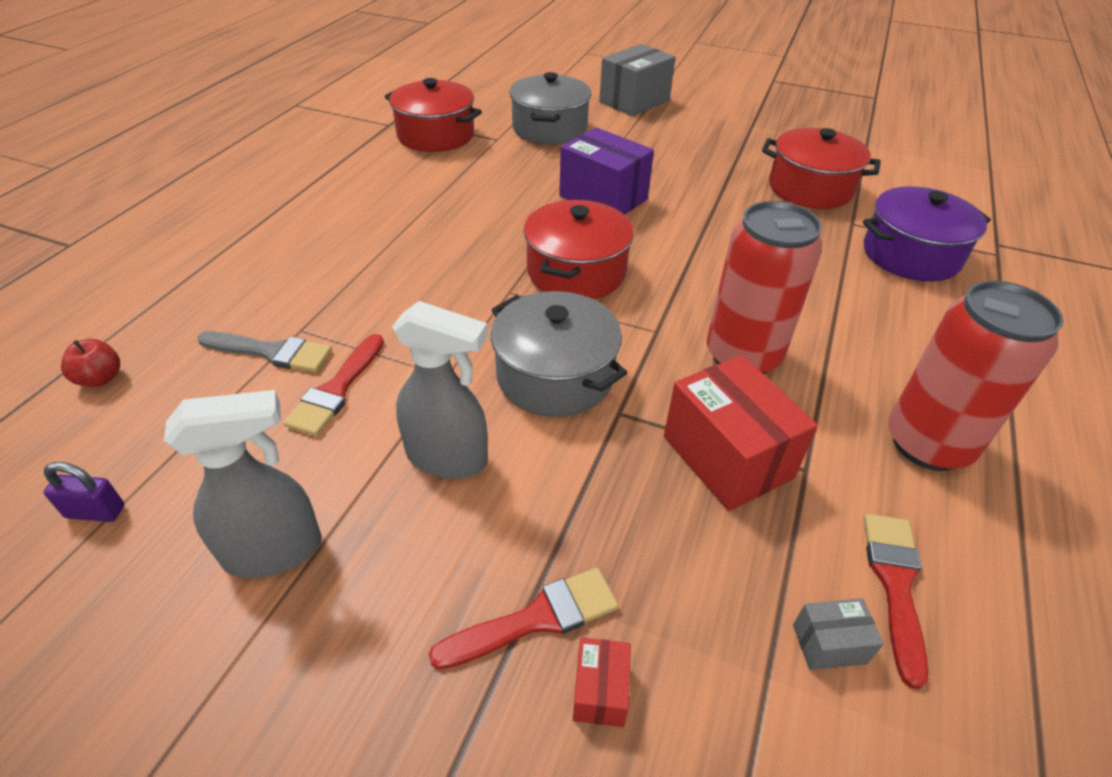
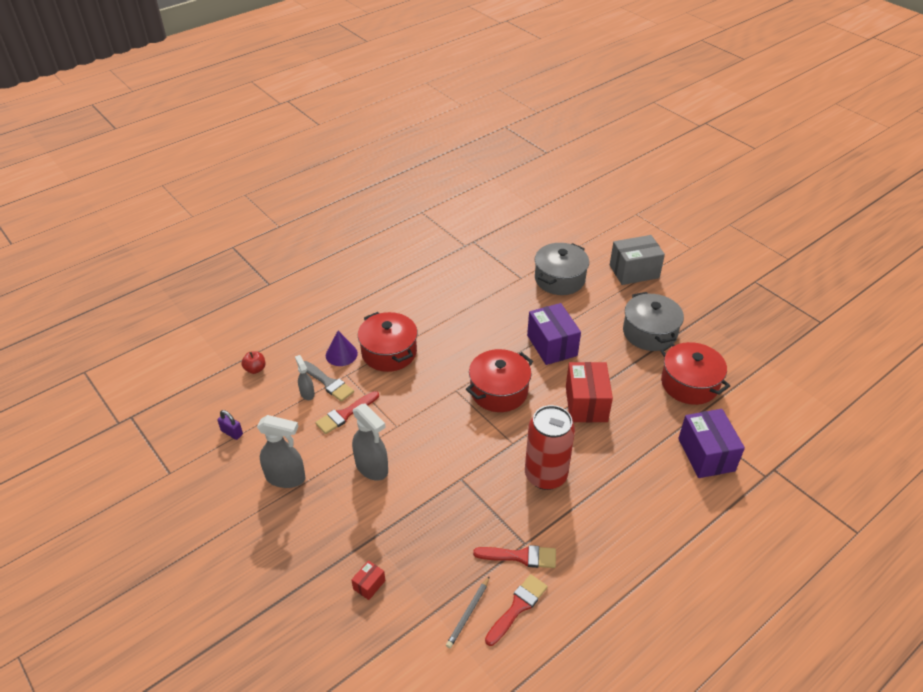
camera: 30 degrees right, 0 degrees up
red pot [385,78,482,152] -> red pot moved to [358,312,418,372]
red brush [429,568,618,670] -> red brush moved to [473,545,556,568]
grey pot [491,291,627,417] -> grey pot moved to [623,292,684,351]
red box [664,355,818,511] -> red box moved to [566,362,613,422]
grey box [793,598,884,670] -> grey pencil [446,576,490,648]
purple pot [863,186,991,282] -> purple box [678,409,745,478]
red can [888,281,1064,471] -> none
none -> grey spray bottle [295,355,315,400]
none -> purple cone [326,331,358,366]

